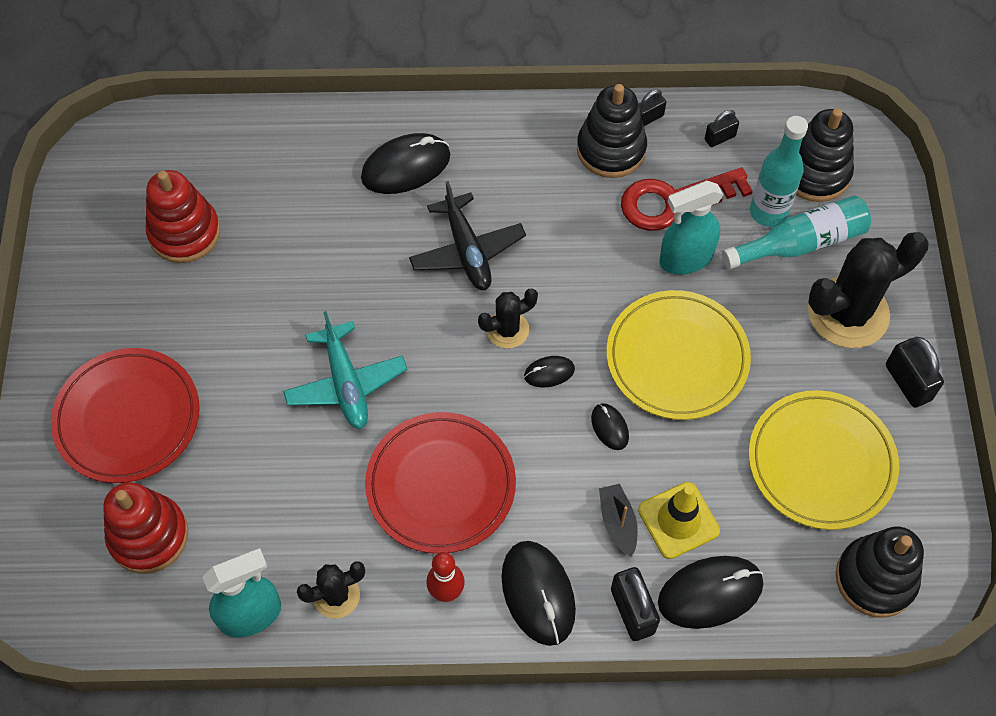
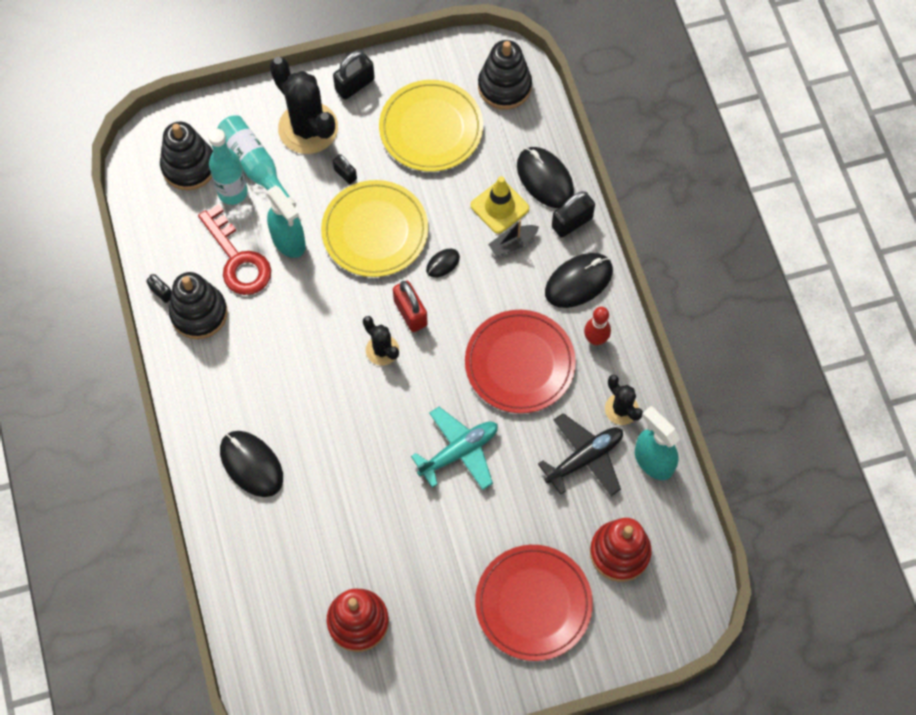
camera: 105 degrees left, 5 degrees up
black plane [409,181,526,290] -> black plane moved to [538,413,623,496]
black mouse [524,356,575,387] -> red padlock [393,281,428,332]
black padlock [705,110,739,147] -> black padlock moved to [333,154,357,184]

